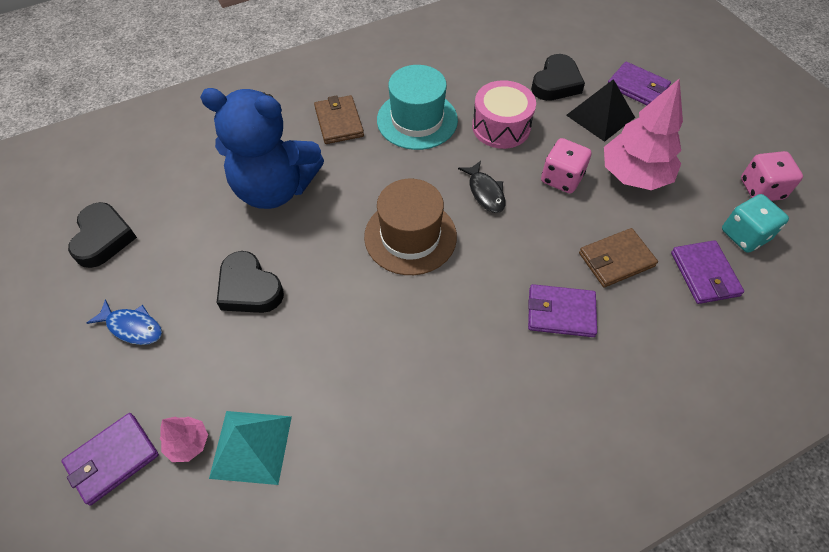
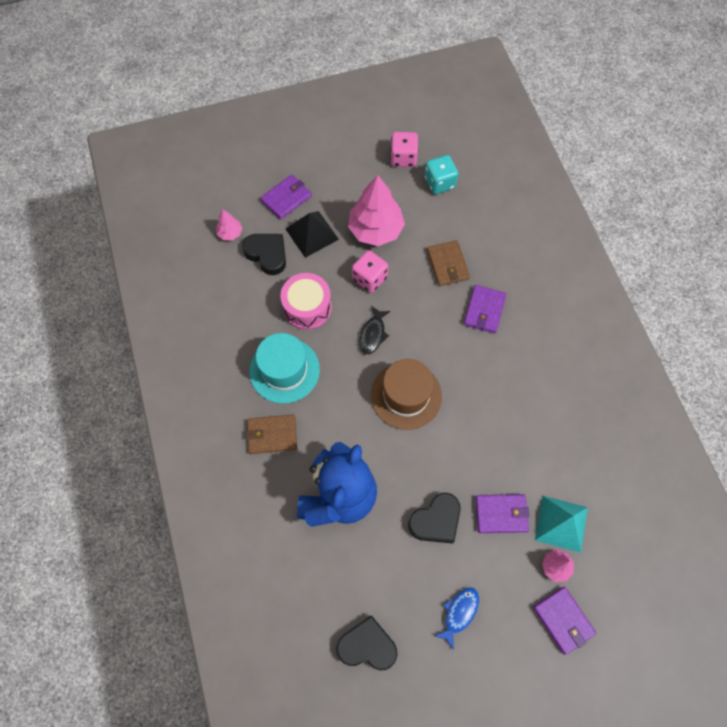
camera: 80 degrees left, 10 degrees up
black fish [458,161,505,213] -> black fish turned 120 degrees clockwise [359,306,390,355]
purple wallet [671,240,744,304] -> purple wallet moved to [475,494,530,533]
none -> pink tree [216,209,242,240]

